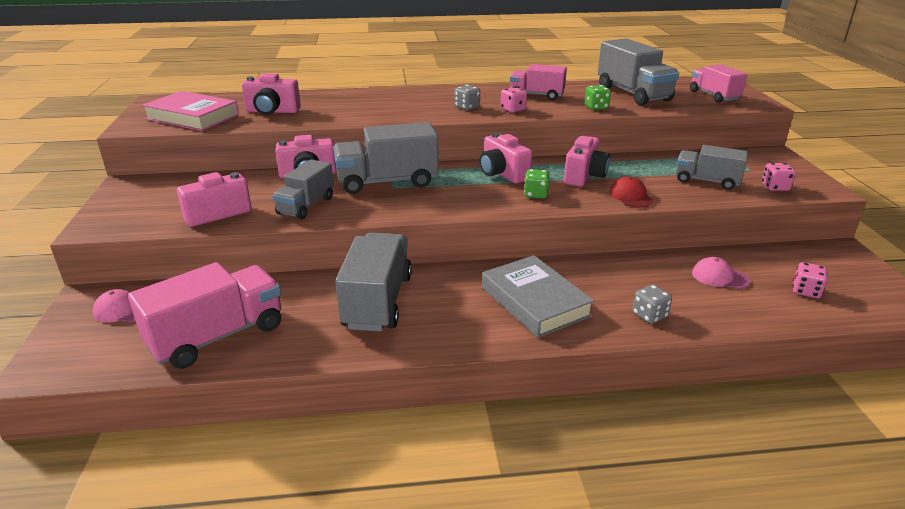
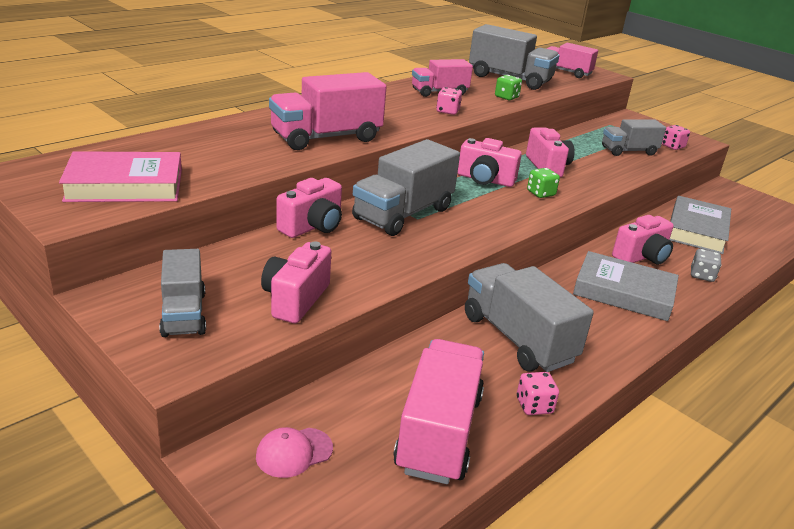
camera: 40 degrees left, 0 degrees up
pink camera [242,73,301,115] -> pink camera moved to [612,215,674,265]
grey truck [272,159,334,220] -> grey truck moved to [159,249,206,337]
grey dice [454,85,480,110] -> none
red cap [610,177,653,208] -> none
pink cap [692,257,750,289] -> grey book [669,196,731,254]
pink dice [793,262,828,298] -> pink dice moved to [517,372,559,415]
none -> pink truck [269,72,387,150]

